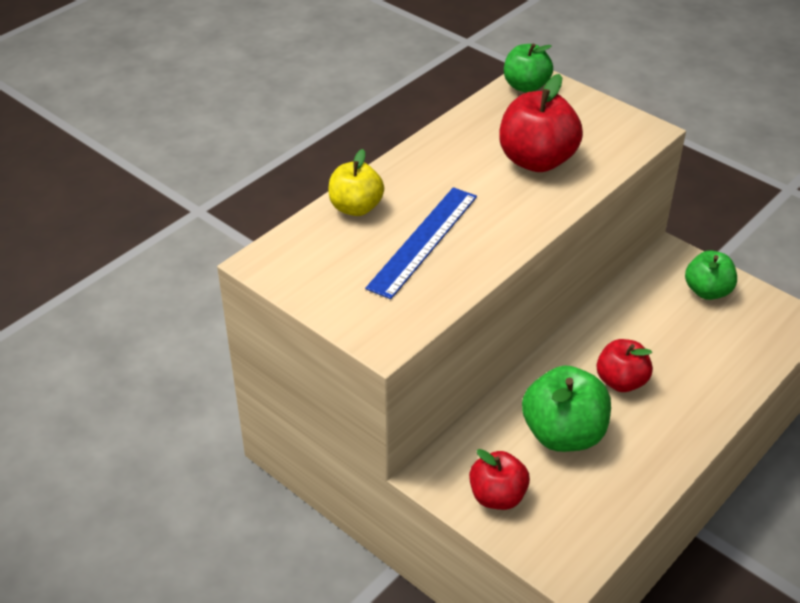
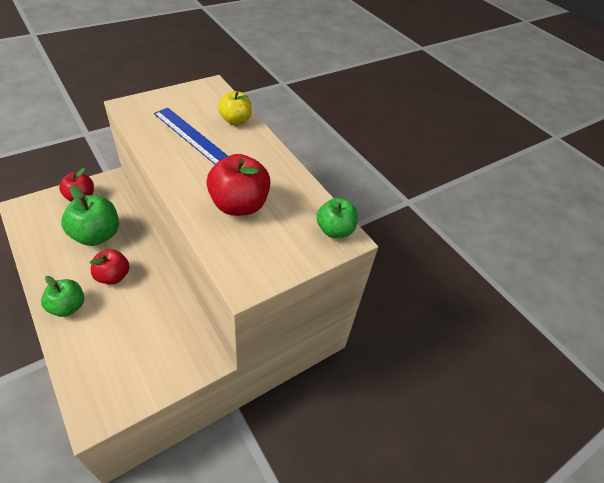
camera: 100 degrees right, 5 degrees up
green apple [685,250,737,300] -> green apple moved to [41,276,84,317]

